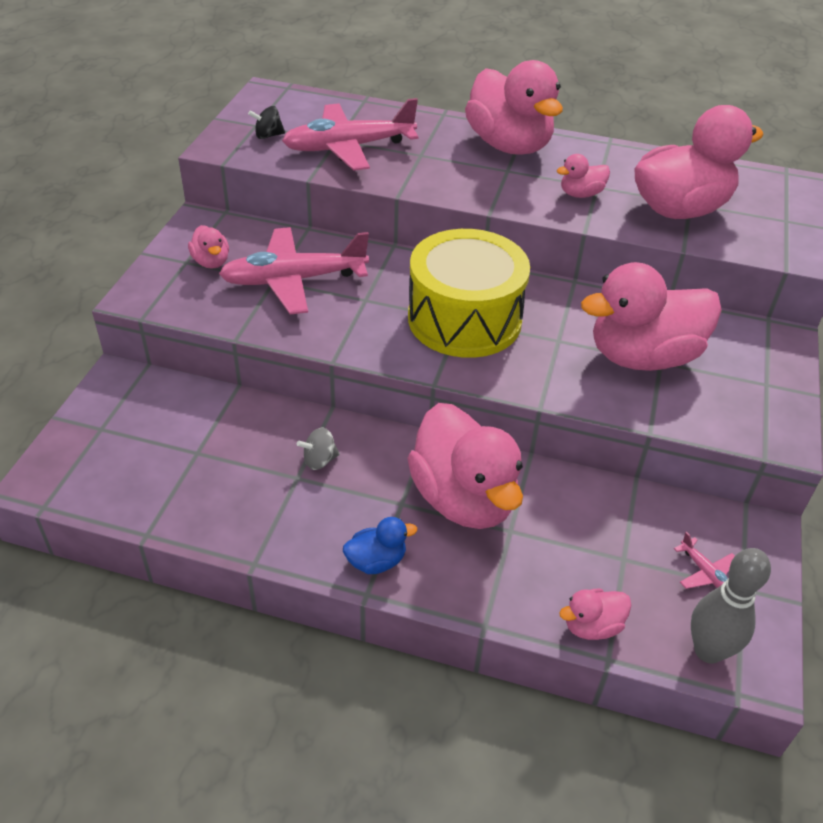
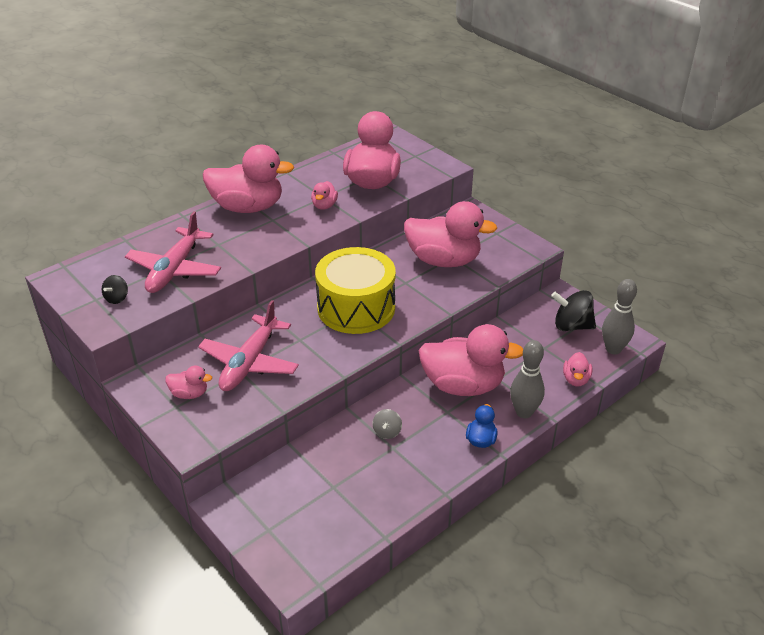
camera: 55 degrees left, 5 degrees down
pink duck [581,262,722,371] -> pink duck turned 90 degrees counterclockwise [404,201,497,267]
pink plane [674,532,735,589] -> black spinning top [551,290,596,331]
none -> grey bowling pin [510,340,545,418]

